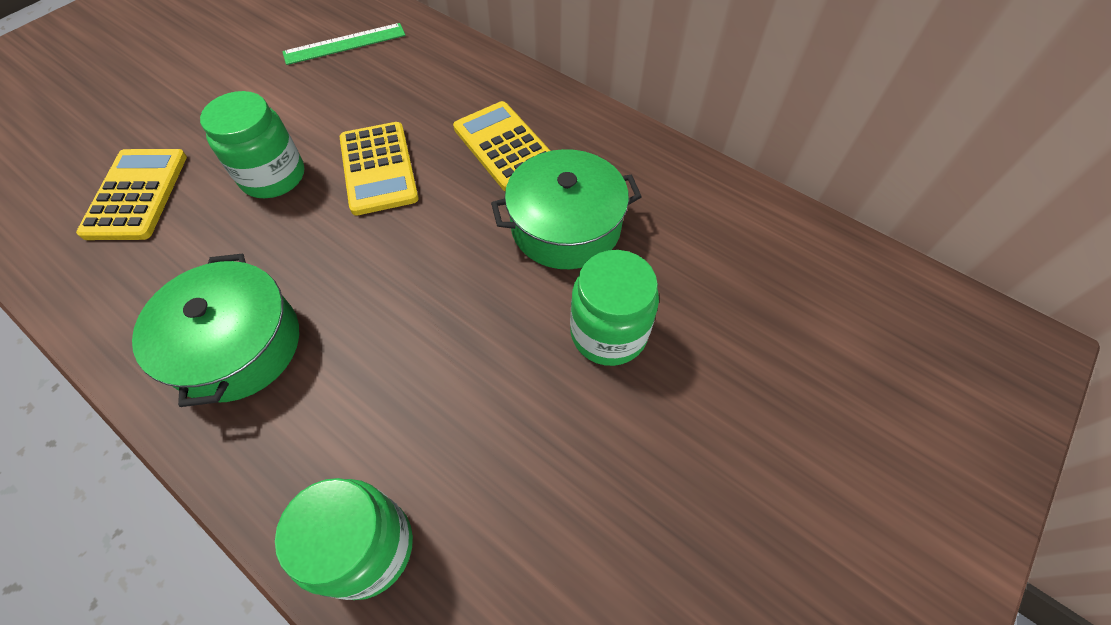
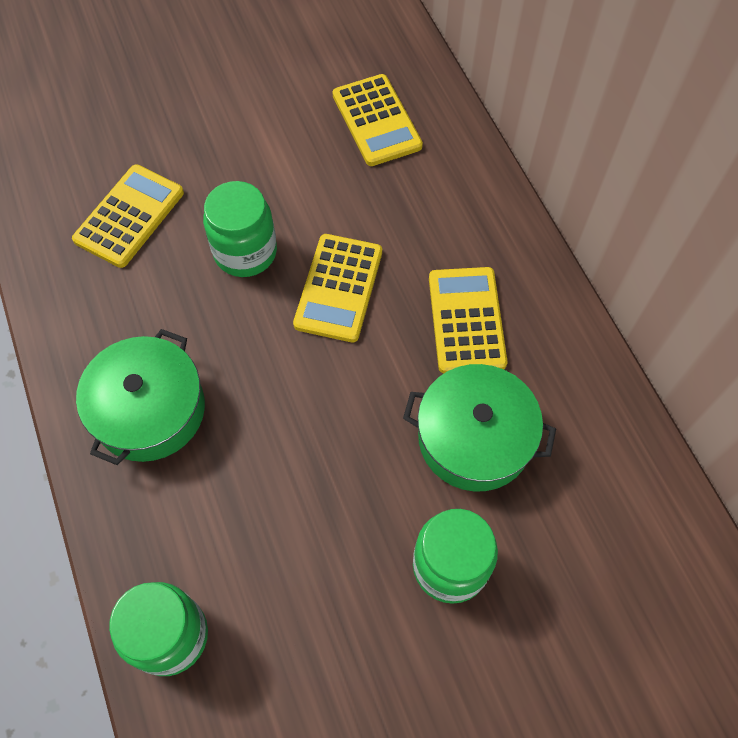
camera: 30 degrees right, 5 degrees up
green ruler [282,23,406,65] -> yellow calculator [333,74,423,166]

